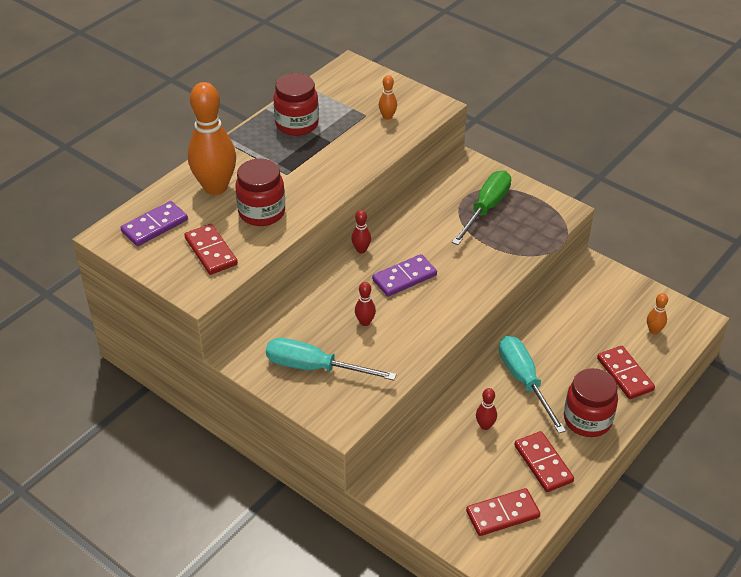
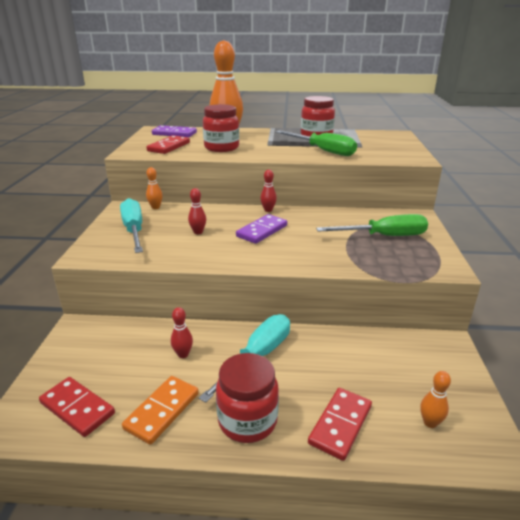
camera: 55 degrees right, 15 degrees down
purple domino [372,254,437,297] -> purple domino turned 75 degrees counterclockwise [236,214,287,244]
orange bowling pin [379,75,397,120] -> orange bowling pin moved to [146,167,163,209]
red domino [514,431,574,492] -> orange domino [122,376,199,445]
none -> green screwdriver [276,131,357,156]

